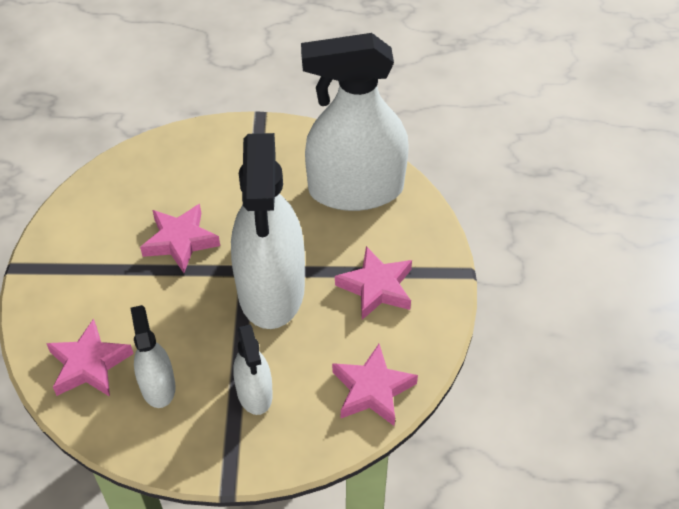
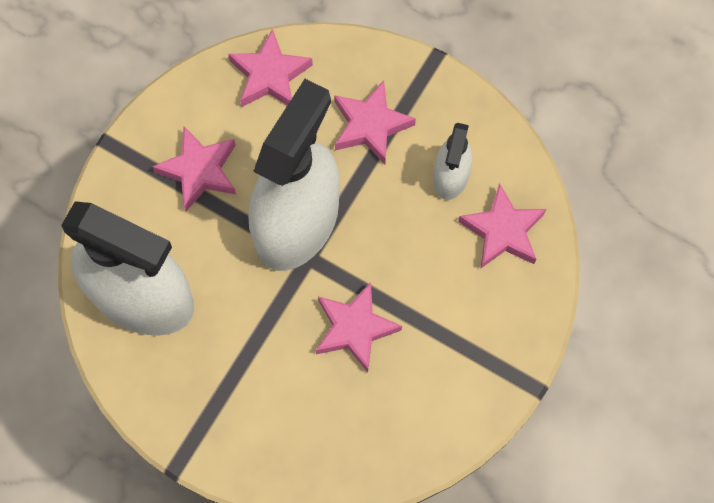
camera: 150 degrees left, 20 degrees up
white spray bottle [233,324,273,415] -> pink star [334,80,416,164]

